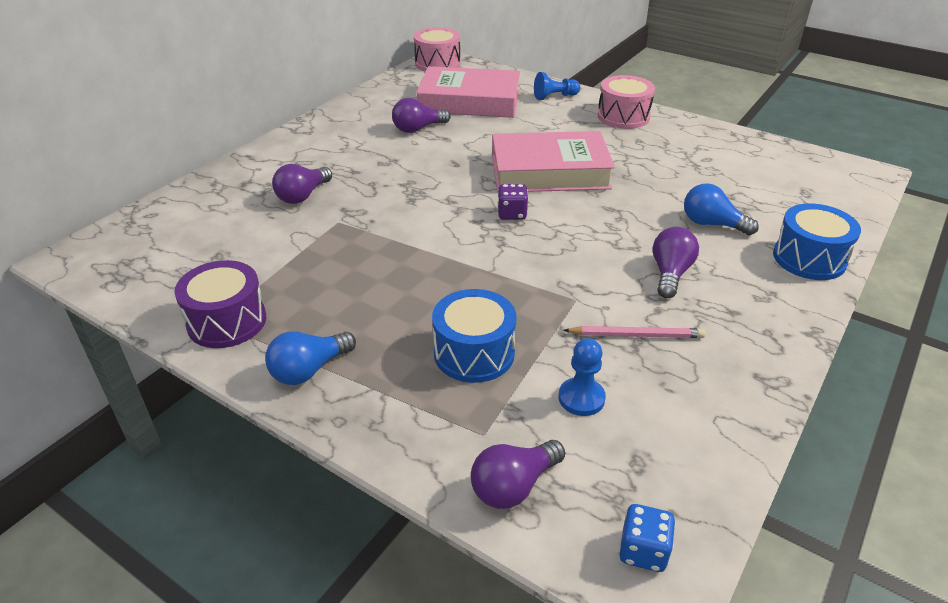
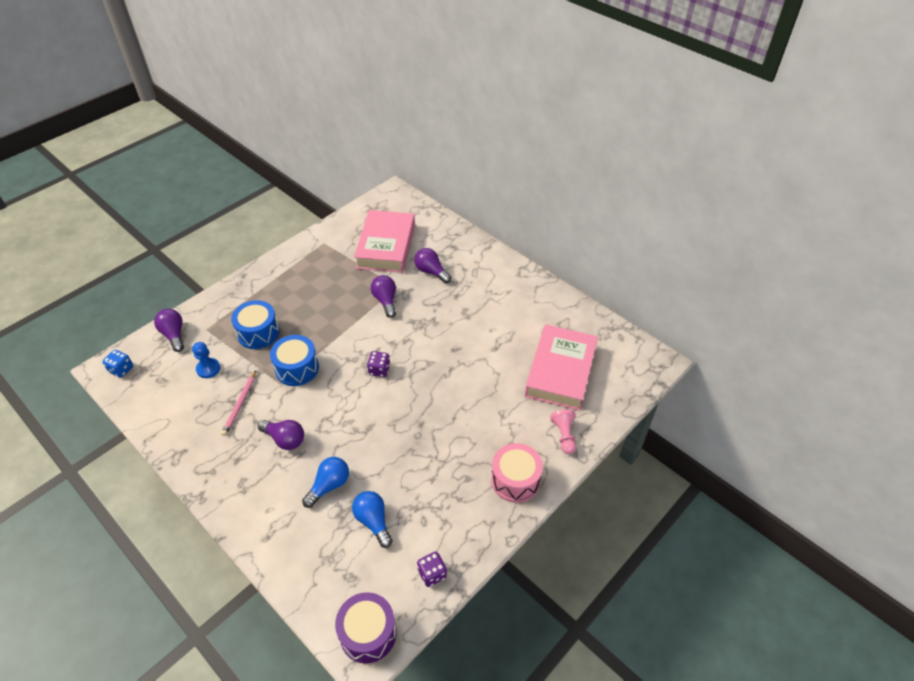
camera: 100 degrees right, 10 degrees up
purple drum [174,260,266,348] -> purple drum moved to [335,592,397,664]
blue light bulb [265,331,356,385] -> blue light bulb moved to [352,491,392,548]
purple light bulb [392,98,451,133] -> purple light bulb moved to [371,275,396,318]
pink drum [414,27,460,72] -> none
pink book [492,131,615,192] -> pink book moved to [354,210,415,273]
blue pawn [534,72,580,100] -> pink pawn [550,409,576,454]
blue drum [773,204,861,280] -> blue drum moved to [270,335,319,386]
none -> purple dice [417,551,447,587]

